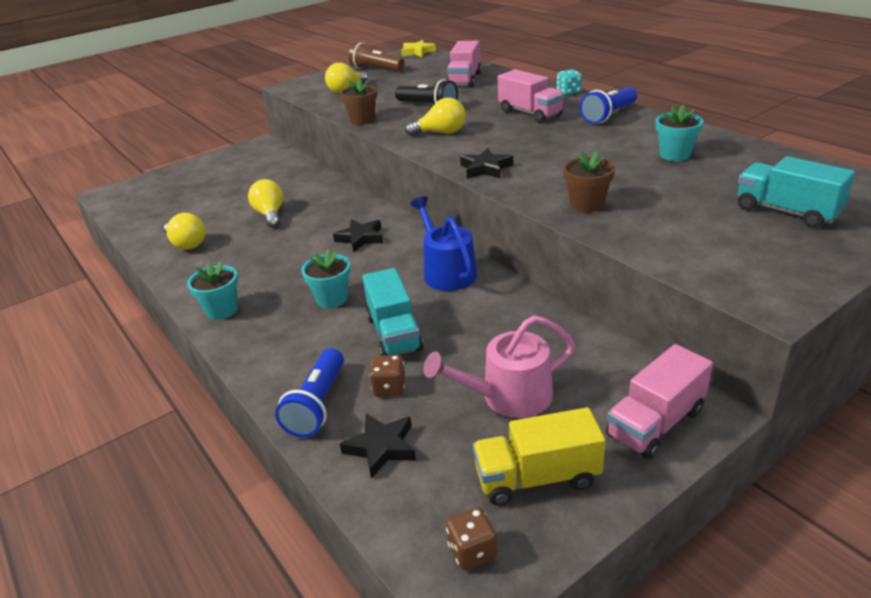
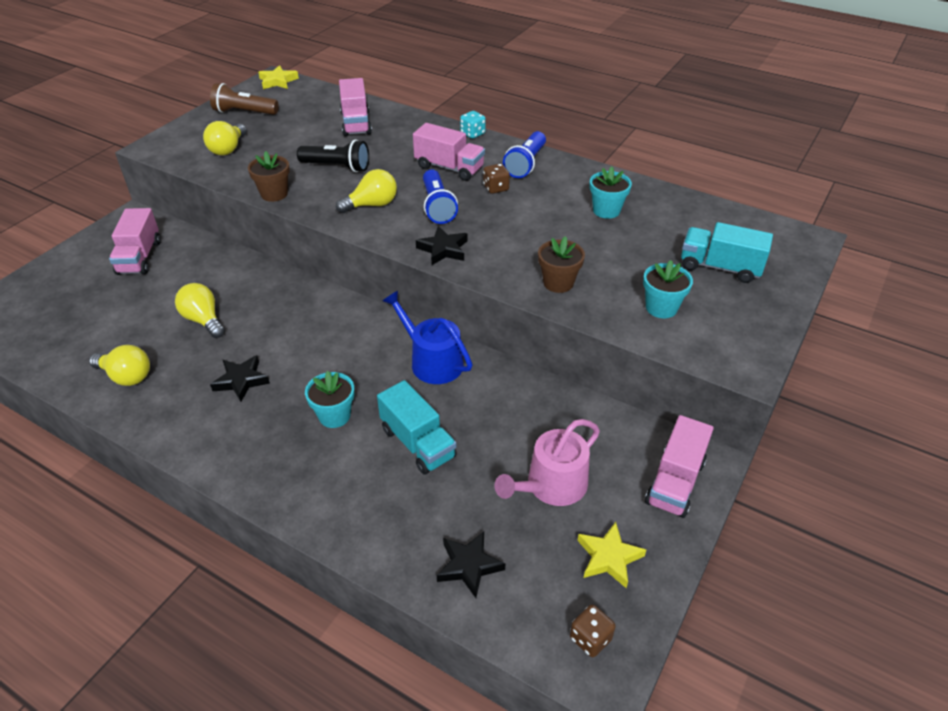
camera: 25 degrees left, 10 degrees up
turquoise flower pot [187,261,238,320] -> turquoise flower pot moved to [643,260,693,318]
blue flashlight [275,348,344,438] -> blue flashlight moved to [423,170,458,224]
black star [333,219,383,252] -> black star moved to [210,355,270,402]
brown dice [369,355,405,396] -> brown dice moved to [483,164,510,194]
yellow truck [473,407,606,506] -> yellow star [577,522,646,588]
none -> pink truck [109,208,161,275]

